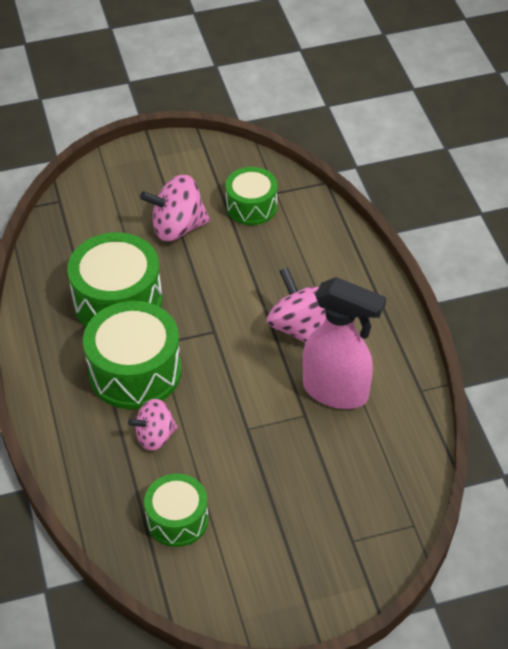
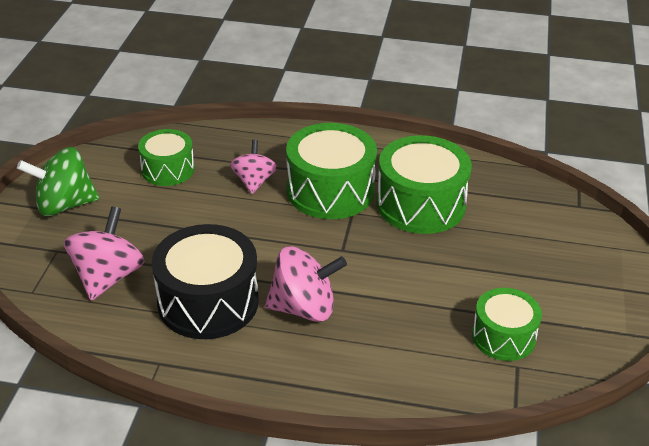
camera: 115 degrees right, 10 degrees down
pink spinning top [140,175,210,241] -> pink spinning top moved to [64,206,144,301]
pink spray bottle [303,277,386,409] -> black drum [152,224,259,339]
none -> green spinning top [17,147,99,216]

